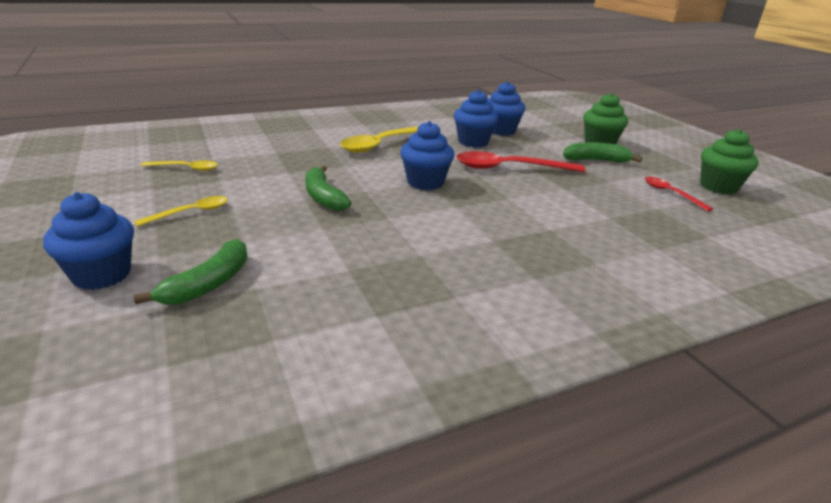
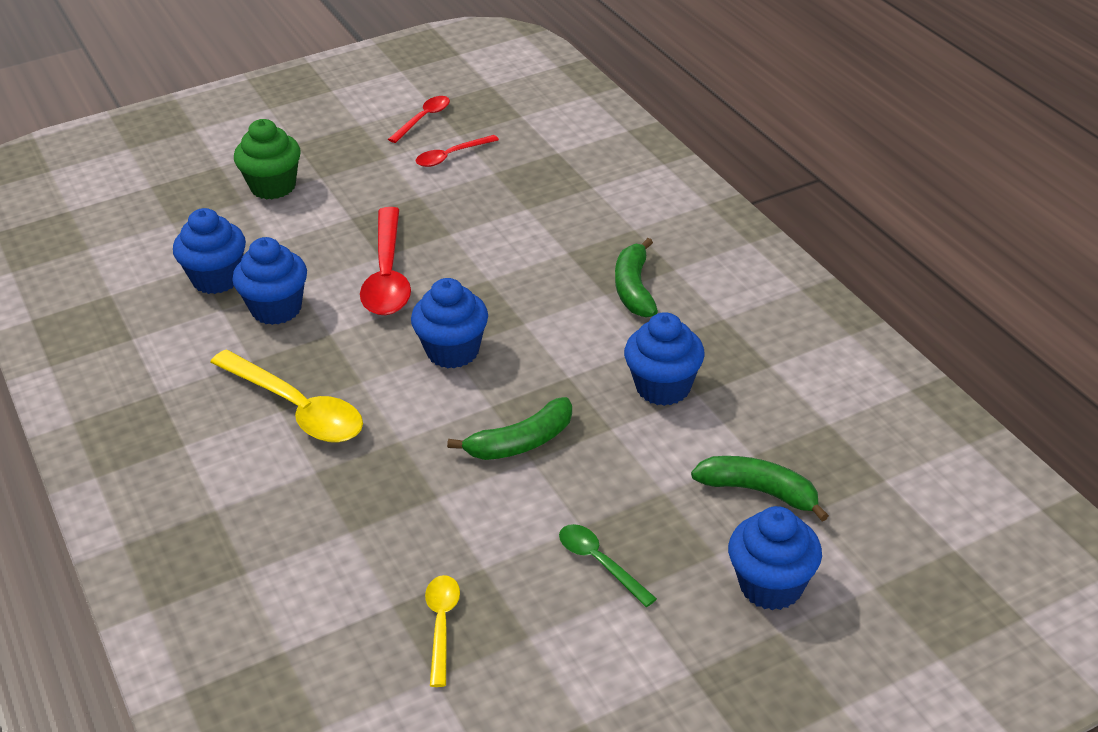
camera: 90 degrees left, 10 degrees up
yellow spoon [134,196,228,227] -> green spoon [559,524,657,607]
green banana [563,142,642,162] -> green banana moved to [615,238,658,318]
green cupcake [700,129,759,194] -> red spoon [388,96,450,143]
none -> blue cupcake [624,312,705,406]

